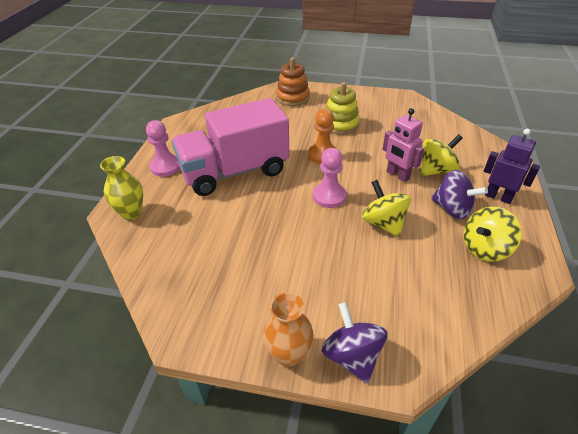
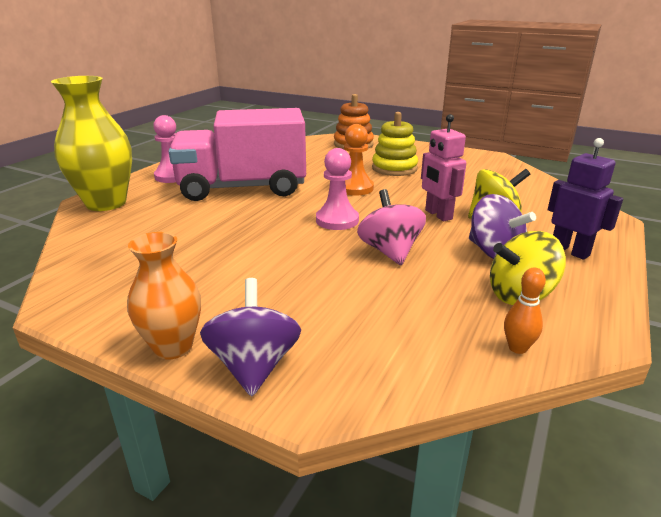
camera: 15 degrees right, 15 degrees down
yellow vase [100,156,143,220] -> yellow vase [51,76,132,211], size x1.63
yellow spinning top [362,180,411,237] -> pink spinning top [357,189,426,265]
none -> orange bowling pin [504,268,546,354]

